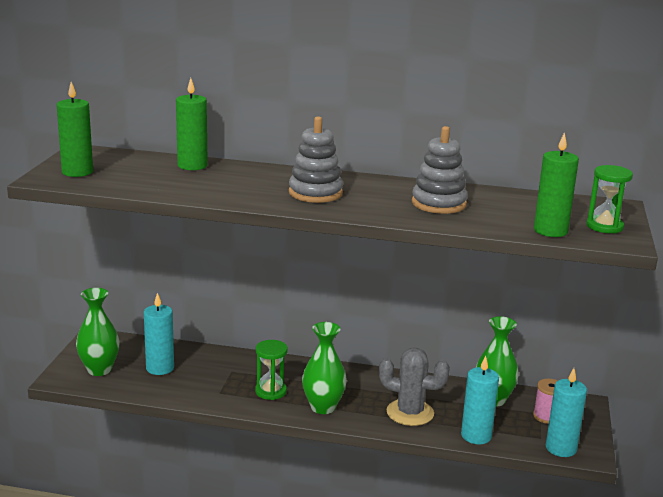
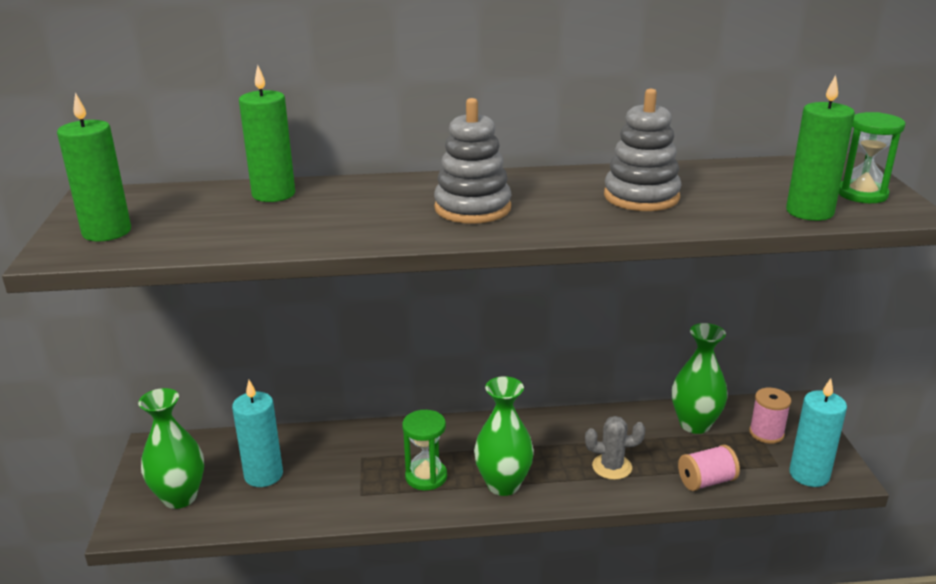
camera: 15 degrees left, 5 degrees up
grey cactus [379,348,450,426] -> grey cactus [585,416,645,480], size x0.65
turquoise candle [461,356,499,444] -> pink spool [678,445,740,491]

